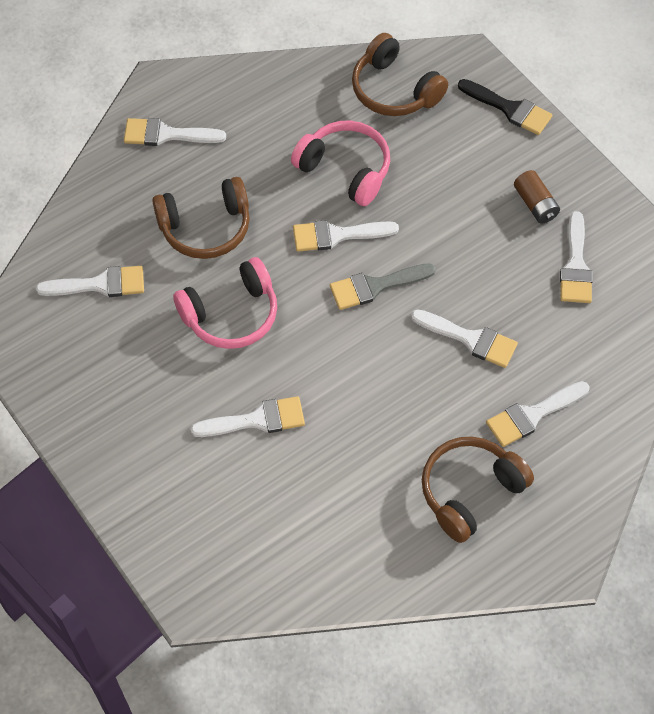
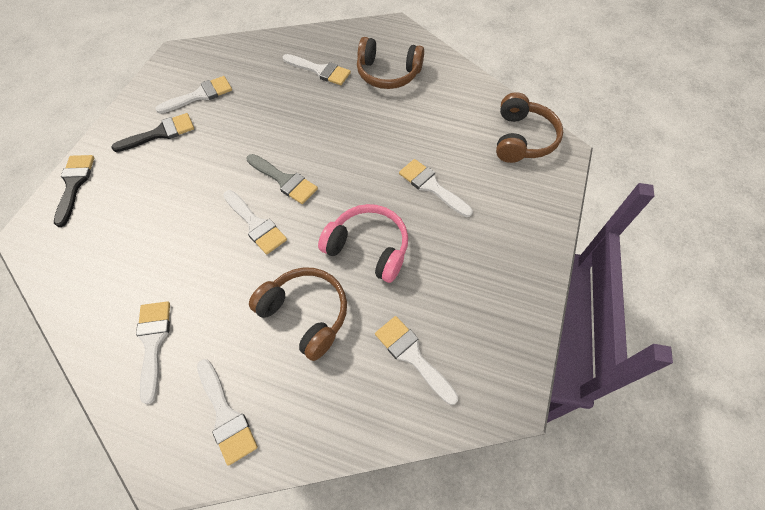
camera: 125 degrees left, 0 degrees up
pink headphones [291,121,390,206] -> none
brown headphones [352,33,448,116] -> brown headphones moved to [496,92,563,163]
white brush [411,309,518,368] -> white brush moved to [136,301,170,404]
brown battery [514,170,560,224] -> black brush [111,113,194,152]

